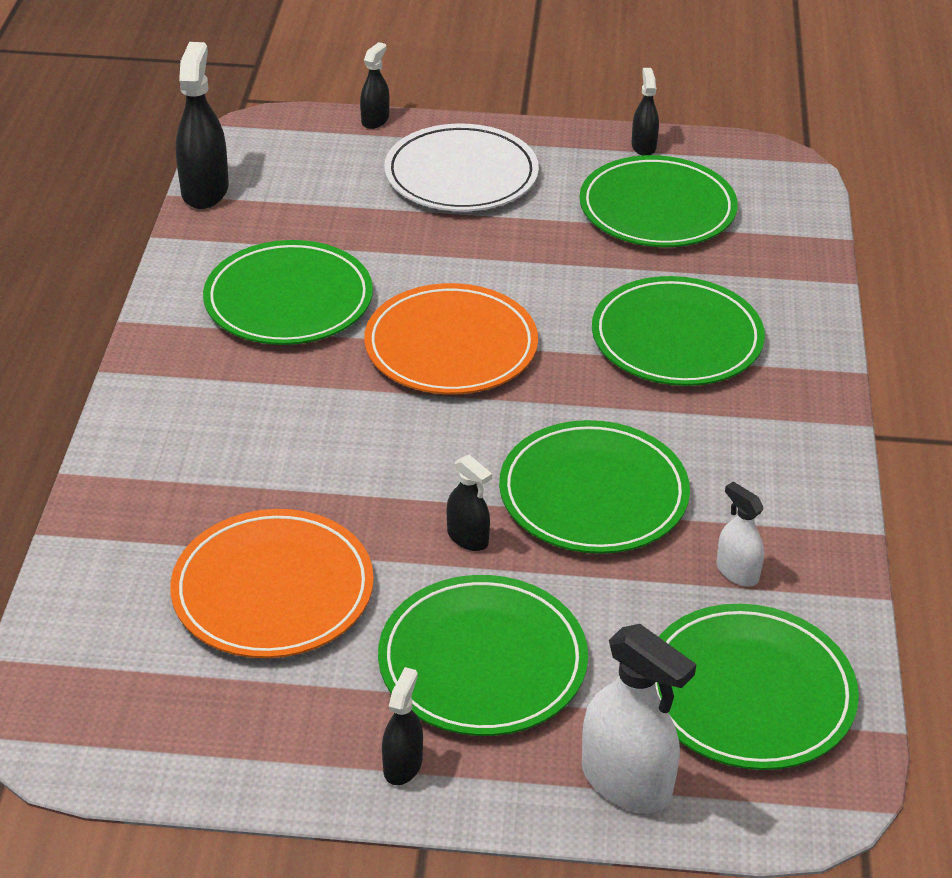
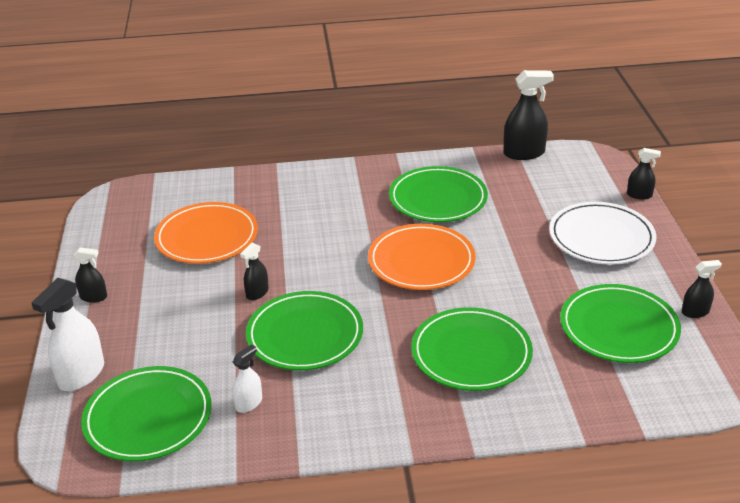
camera: 80 degrees right, 5 degrees down
green plate [378,575,588,736] -> none

